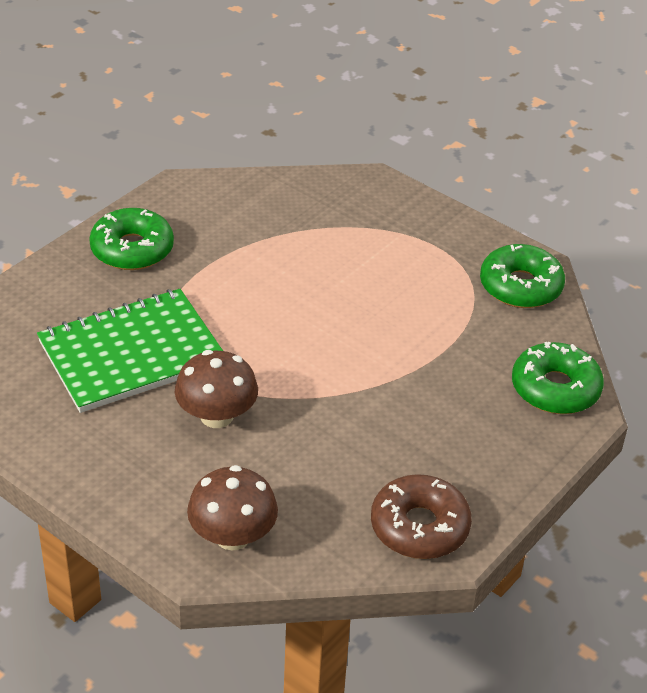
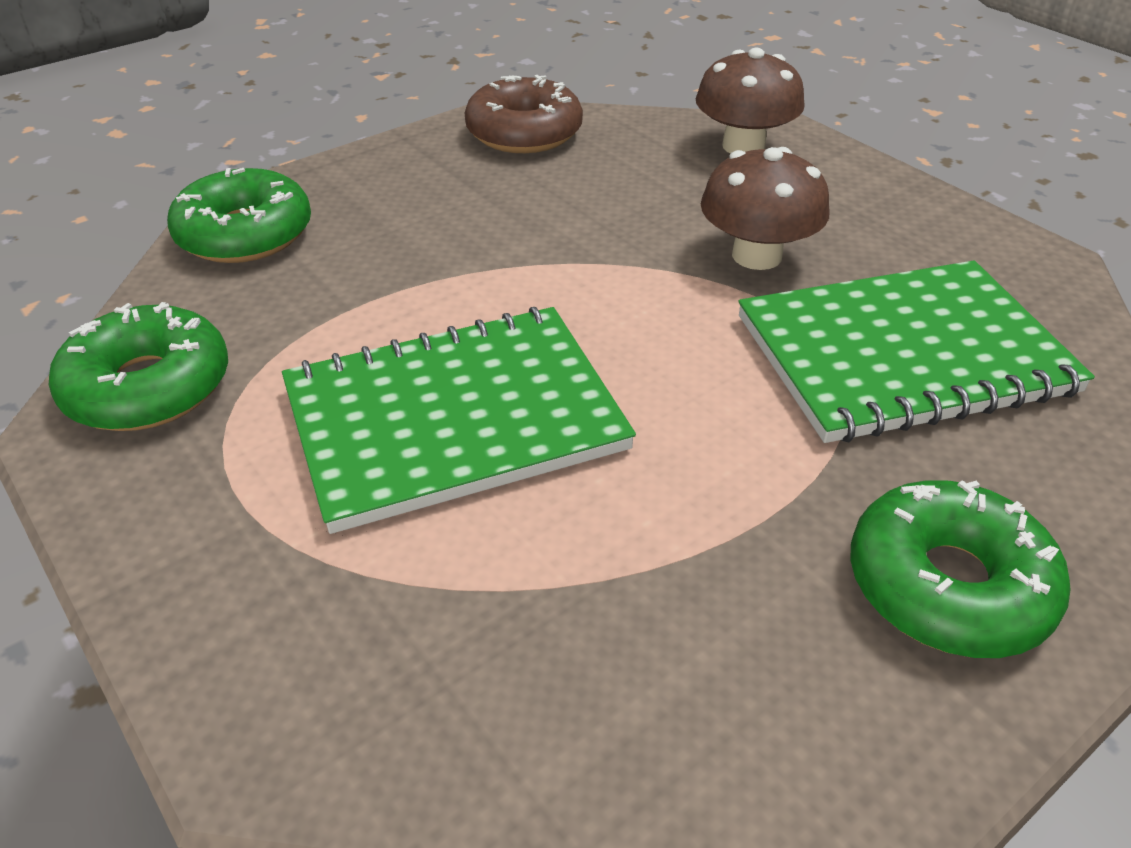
camera: 165 degrees left, 0 degrees up
none -> green notebook [282,307,636,534]

